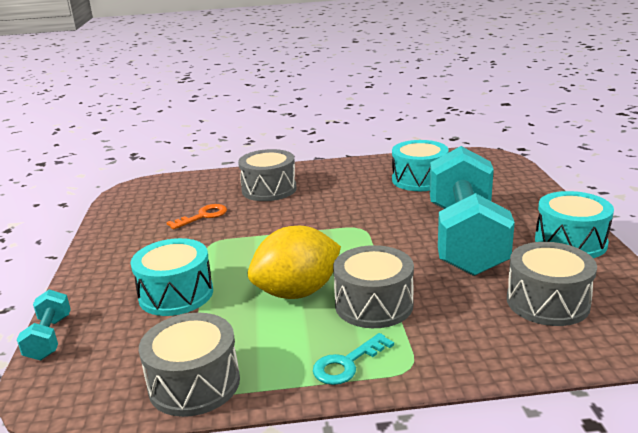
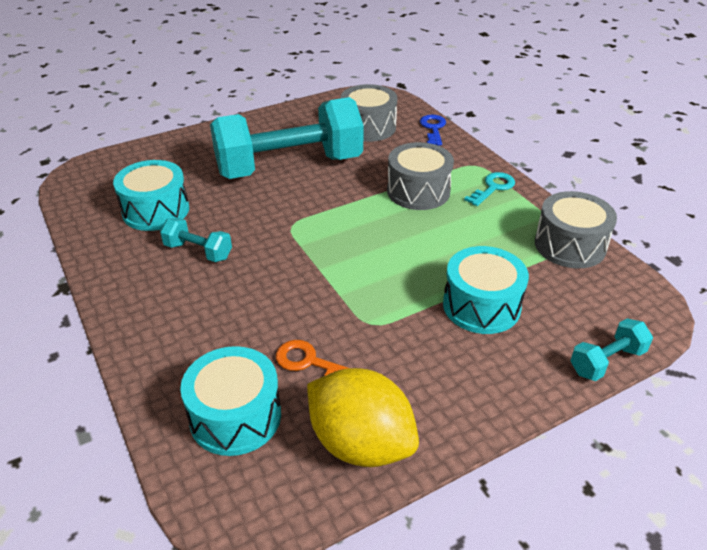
camera: 115 degrees left, 15 degrees up
grey drum [238,149,297,201] -> none
yellow lemon [248,226,341,299] -> yellow lemon moved to [307,368,419,467]
turquoise key [313,333,394,385] -> turquoise key turned 75 degrees counterclockwise [464,172,515,206]
turquoise drum [535,191,614,258] -> turquoise drum moved to [180,346,281,456]
none -> turquoise dumbbell [160,218,232,262]
none -> blue key [420,114,446,146]

